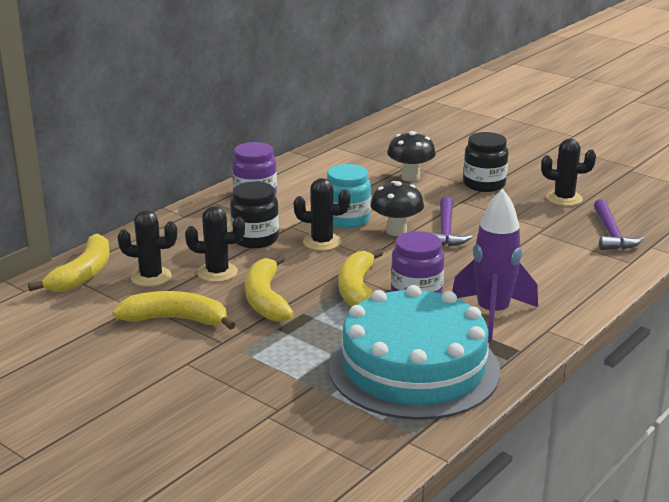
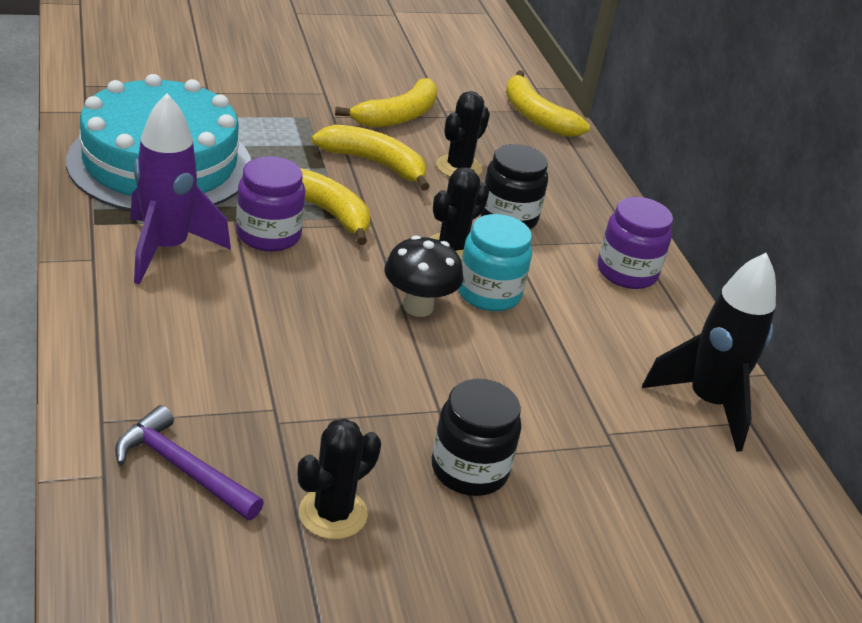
camera: 120 degrees right, 10 degrees up
black cactus [117,210,177,287] -> none
black mushroom [387,131,436,181] -> none
purple hammer [428,197,472,247] -> none
none -> black rocket [642,253,776,452]

